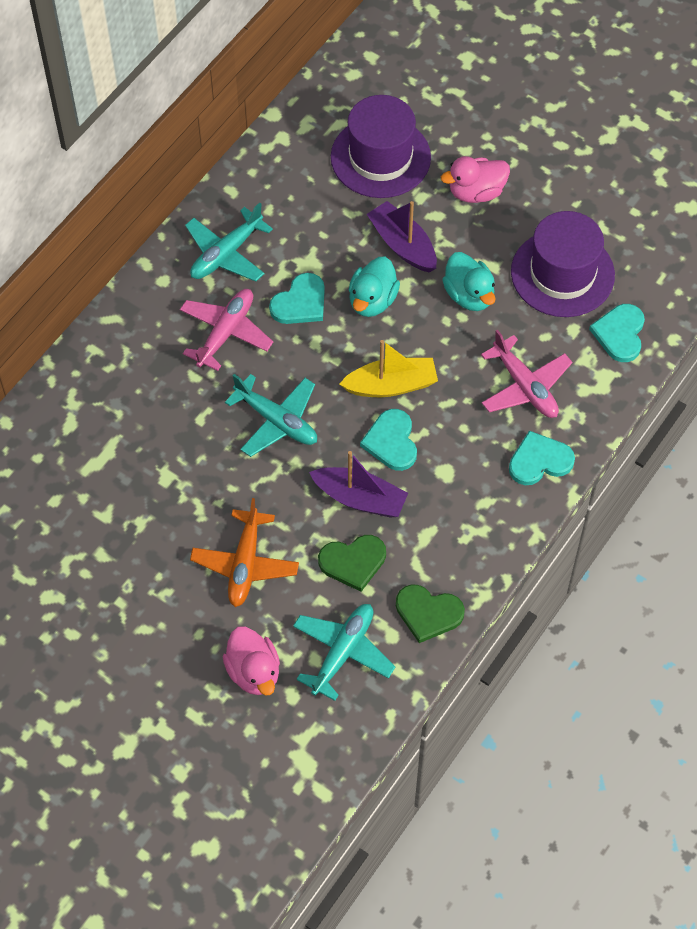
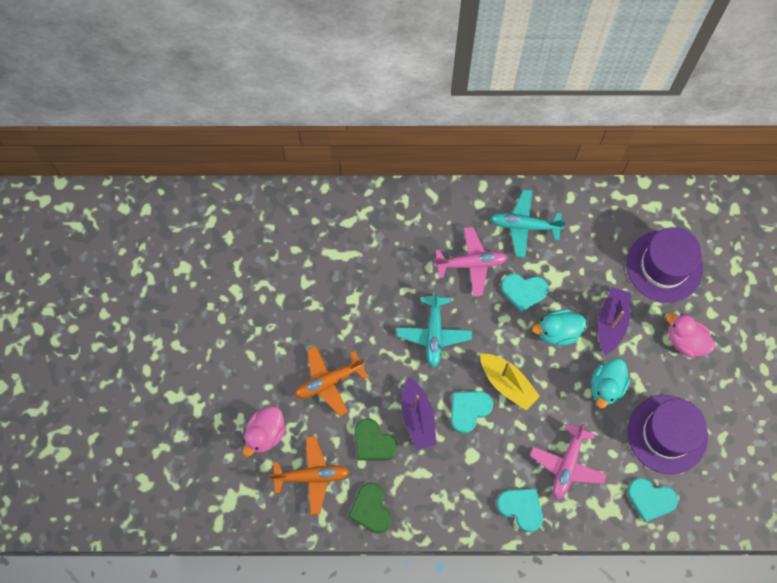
camera: 55 degrees right, 10 degrees up
turquoise plane [293,604,395,701] -> orange plane [269,436,349,515]
turquoise heart [589,304,645,362] -> turquoise heart turned 135 degrees counterclockwise [627,478,678,523]

